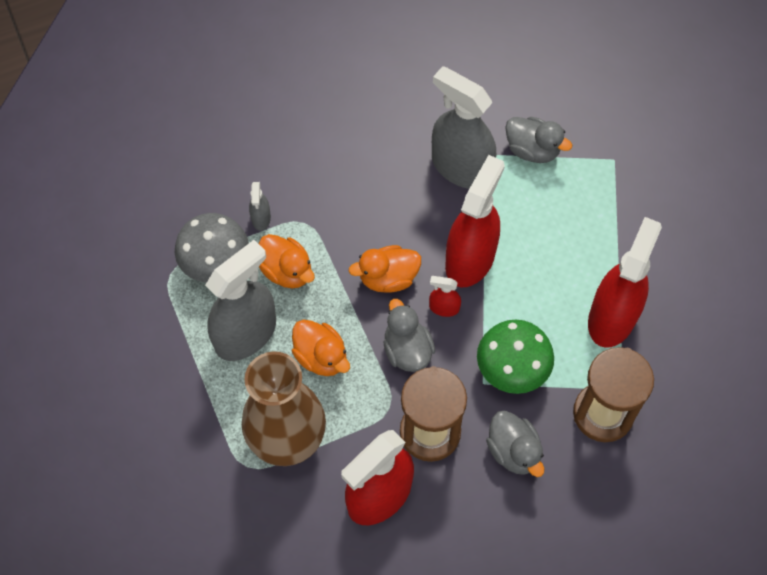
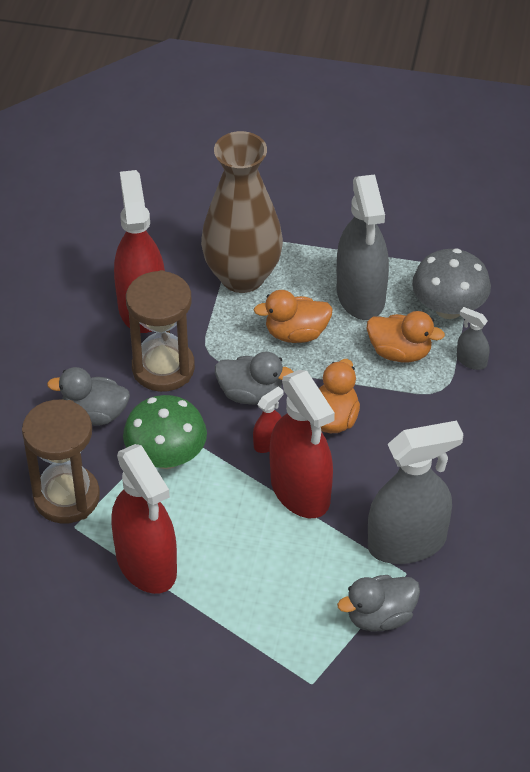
camera: 125 degrees right, 15 degrees down
orange duck [259,234,315,289] -> orange duck turned 150 degrees counterclockwise [367,311,445,362]

